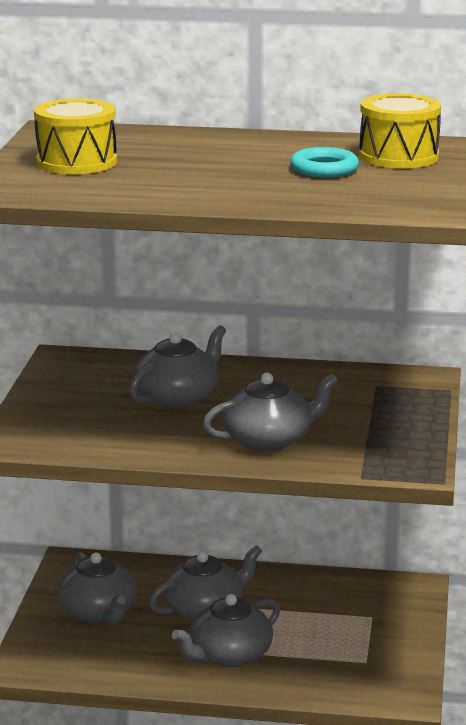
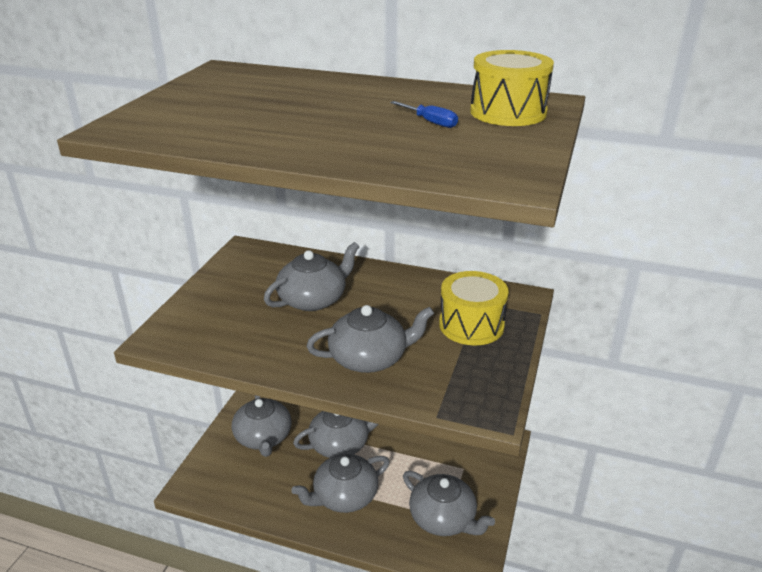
camera: 10 degrees right, 10 degrees up
yellow drum [34,98,117,174] -> yellow drum moved to [439,271,509,345]
turquoise ring [290,147,359,178] -> blue screwdriver [390,101,458,128]
none -> grey teapot [403,471,495,536]

